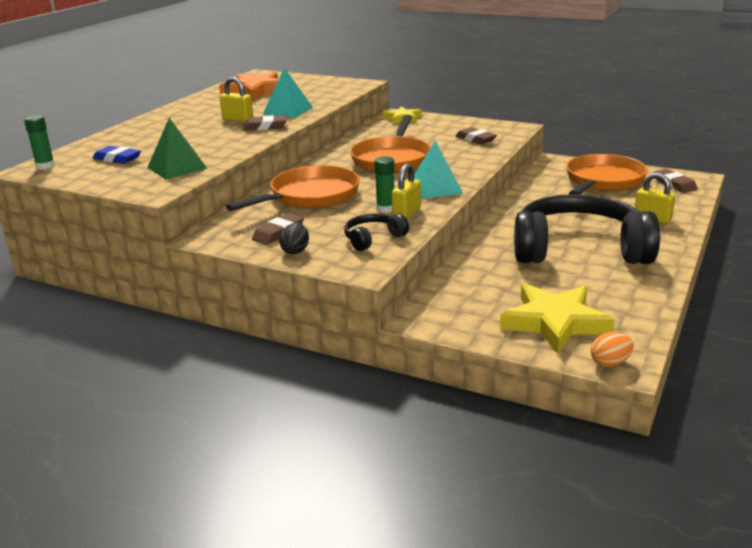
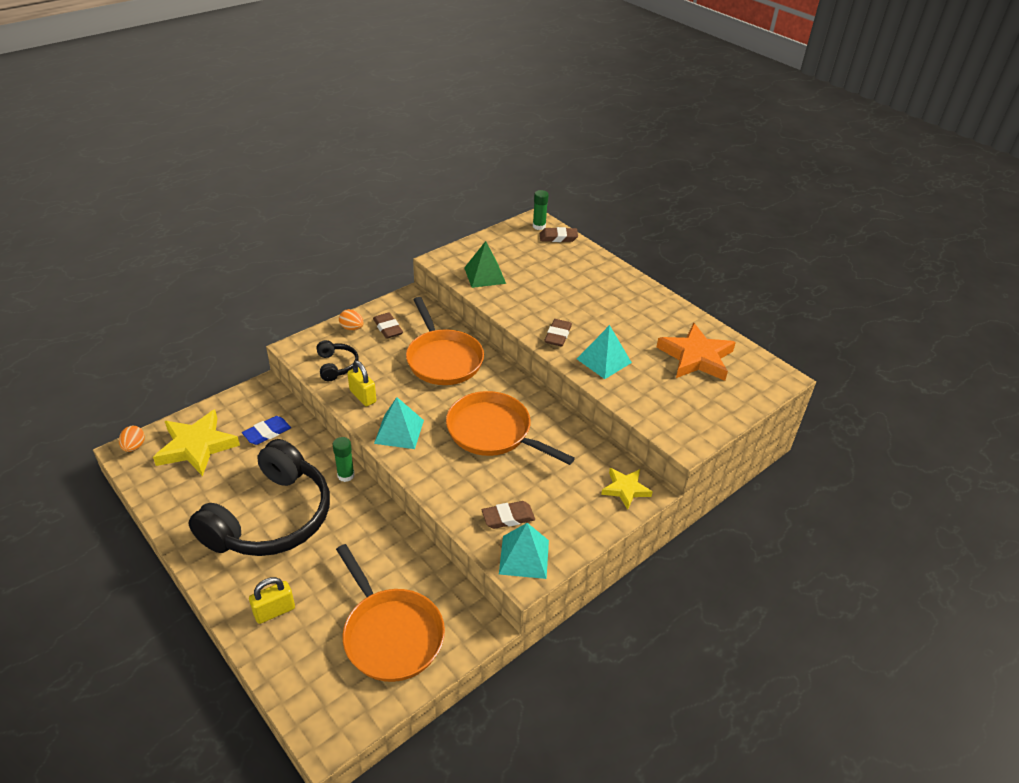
camera: 110 degrees right, 15 degrees up
blue eraser [93,146,141,164] -> blue eraser moved to [242,416,291,445]
yellow padlock [220,77,253,122] -> none
black egg [279,223,309,254] -> orange egg [339,309,364,331]
green glue stick [374,156,394,213] -> green glue stick moved to [333,437,354,482]
brown eraser [654,169,698,193] -> brown eraser moved to [540,227,578,242]
none -> turquoise pyramid [499,523,549,579]

